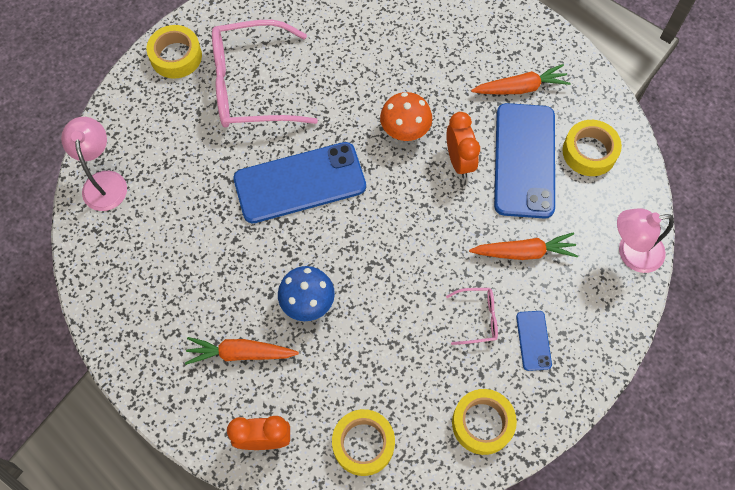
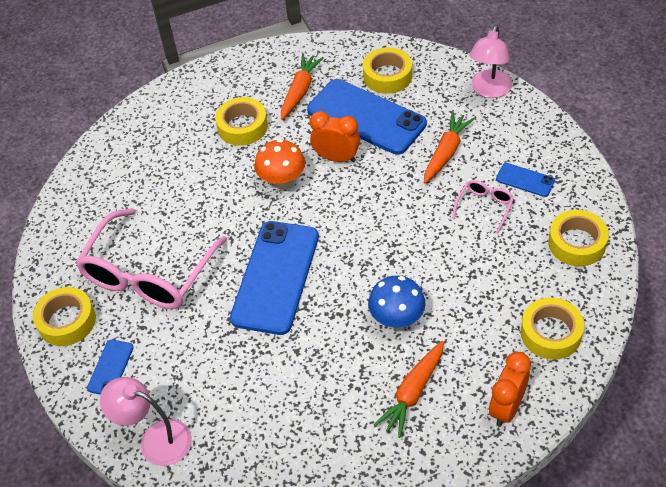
camera: 55 degrees left, 15 degrees down
none -> blue phone [87,340,134,395]
none -> yellow tape [215,97,268,146]

